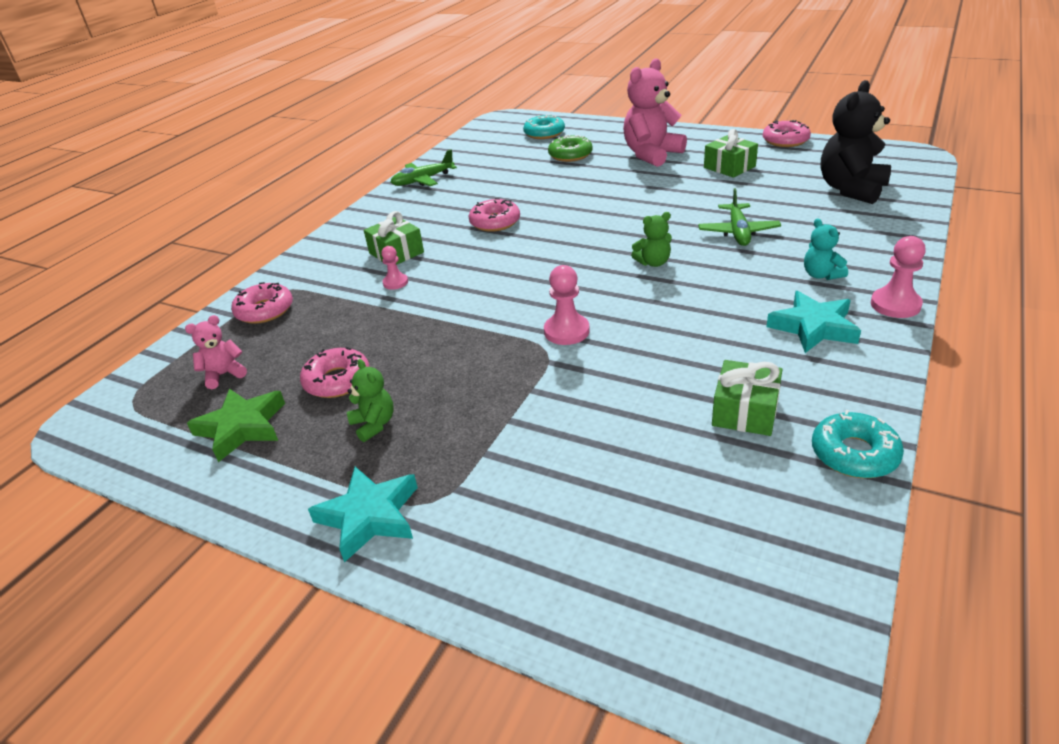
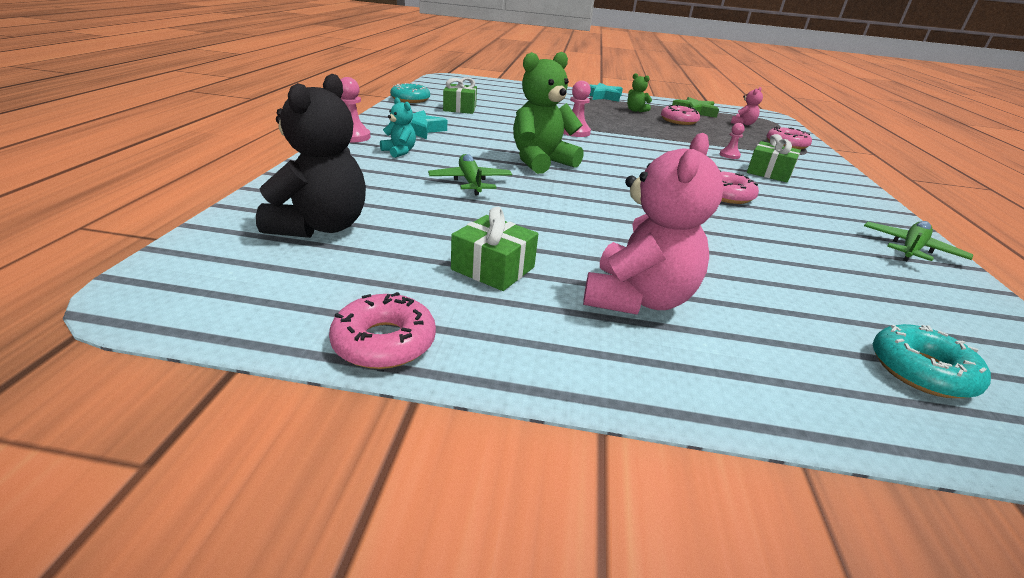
camera: 155 degrees right, 5 degrees down
green donut [548,135,593,162] -> none
green teddy bear [631,212,672,267] -> green teddy bear [513,52,584,174], size x2.02

